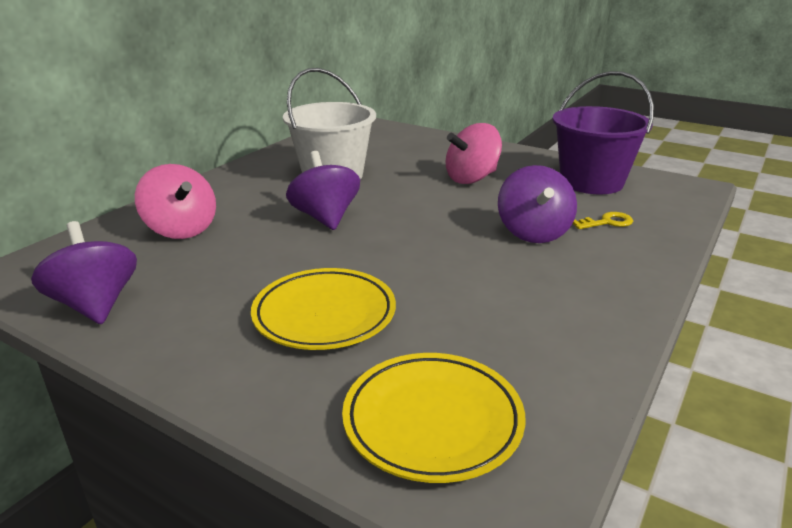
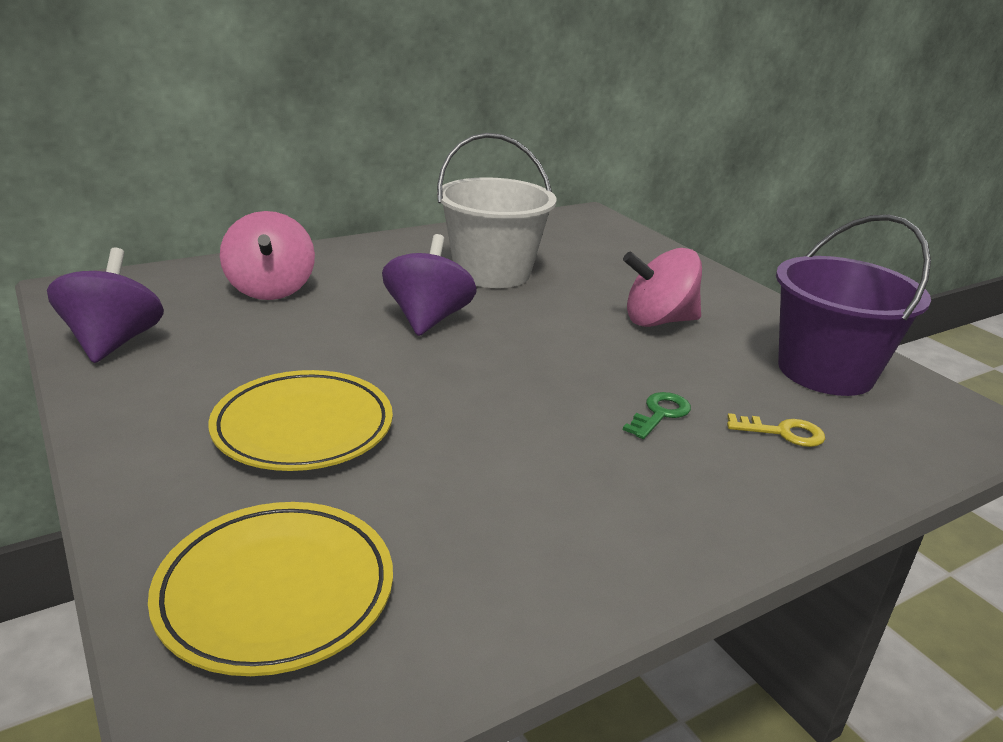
camera: 25 degrees right, 0 degrees up
purple spinning top [498,165,577,243] -> green key [623,392,691,439]

